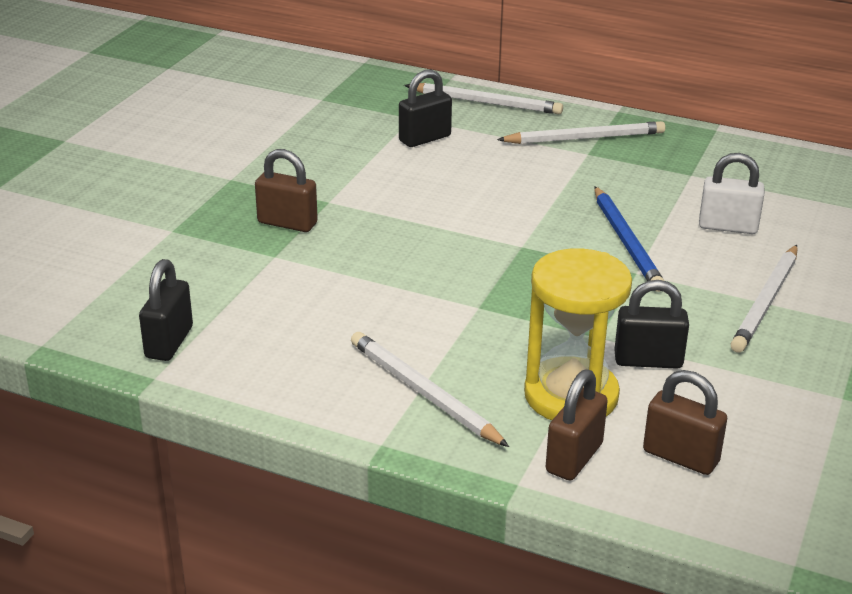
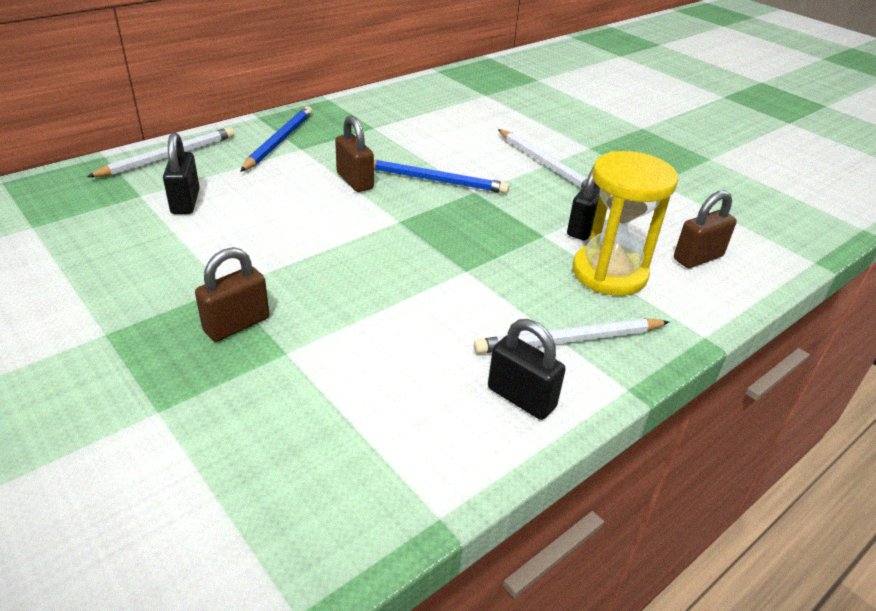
camera: 65 degrees left, 5 degrees up
black padlock [139,259,193,361] -> black padlock moved to [488,319,566,420]
white pencil [497,121,665,144] -> blue pencil [240,106,312,172]
brown padlock [546,369,608,481] -> brown padlock moved to [335,115,374,192]
white padlock [699,153,764,234] -> none

